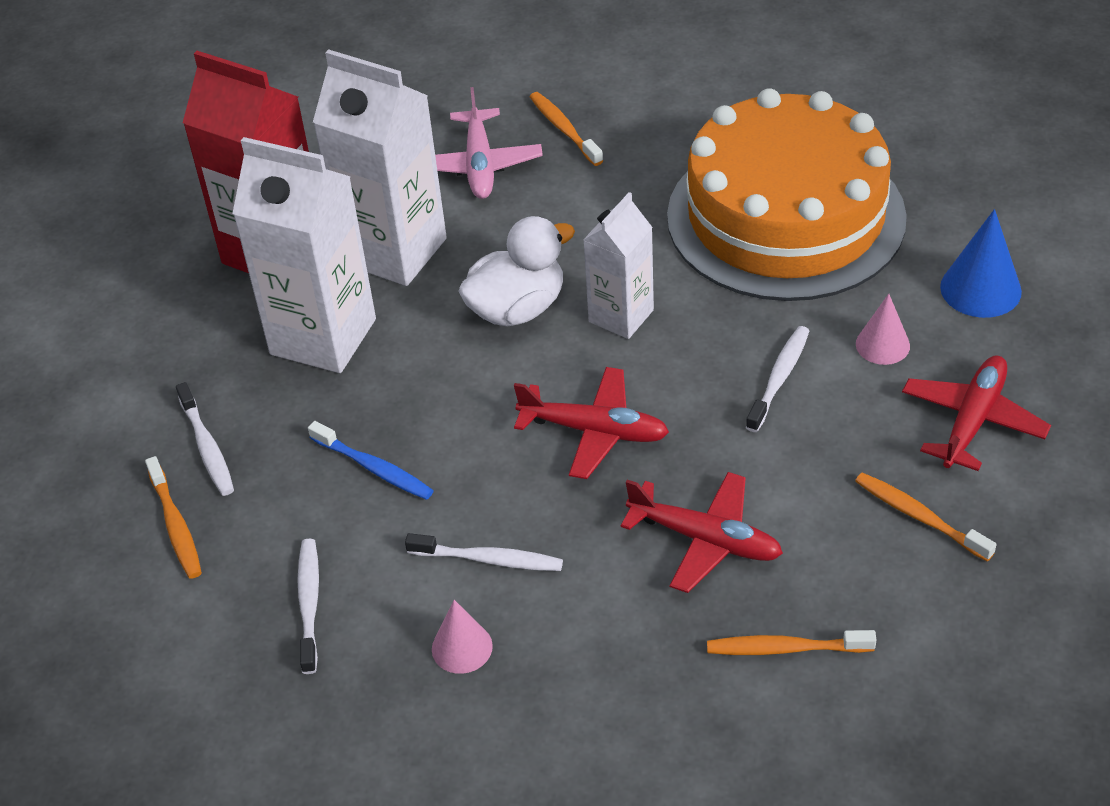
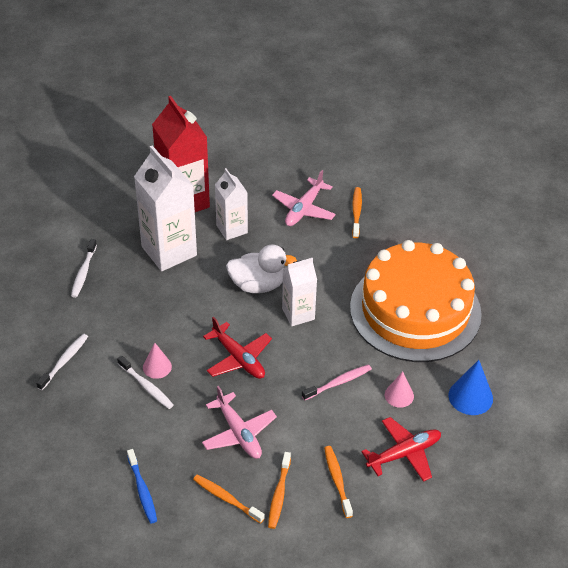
camera: 30 degrees right, 0 degrees up
orange toothbrush [145,456,202,579] -> orange toothbrush moved to [268,452,291,529]
blue toothbrush [308,421,434,500] -> blue toothbrush moved to [127,449,157,523]
white carton [313,49,447,286] -> white carton [215,168,248,240], size x0.59
pink cone [432,600,493,674] -> pink cone moved to [143,343,172,379]
red plane [621,472,783,593] -> pink plane [202,386,277,459]
white toothbrush [746,326,809,432] -> pink toothbrush [302,364,372,400]

